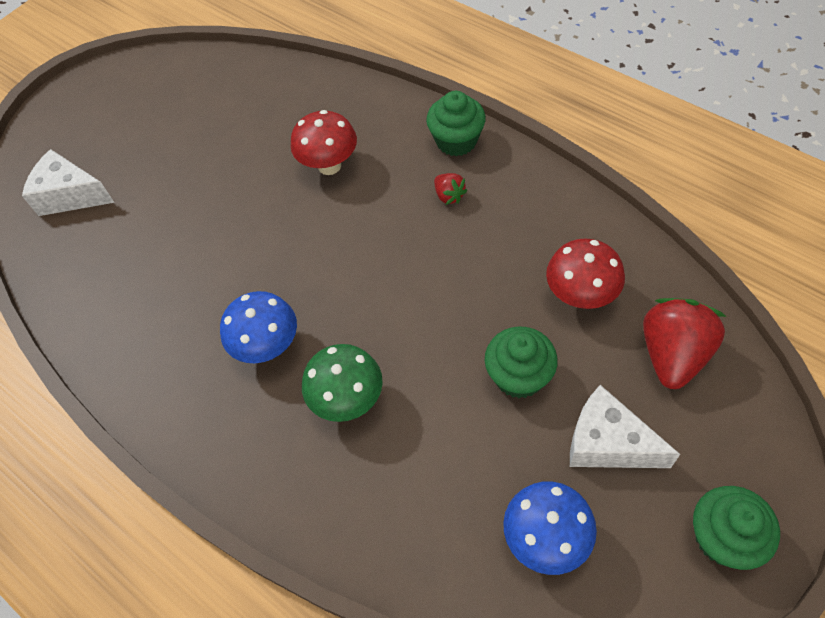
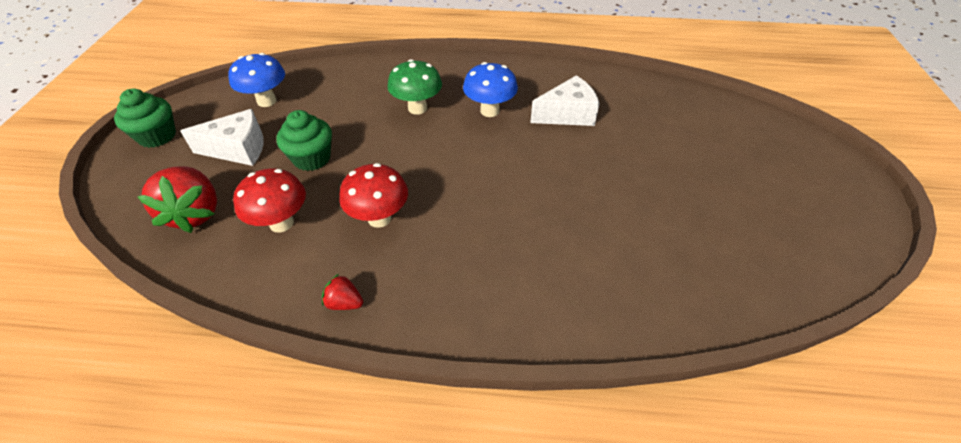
camera: 140 degrees right, 10 degrees down
white cheese [22,149,115,216] -> white cheese moved to [530,75,600,126]
red mushroom [291,110,357,175] -> red mushroom moved to [339,163,408,228]
green cupcake [426,91,486,156] -> none
red strawberry [434,173,468,205] -> red strawberry moved to [322,274,363,310]

